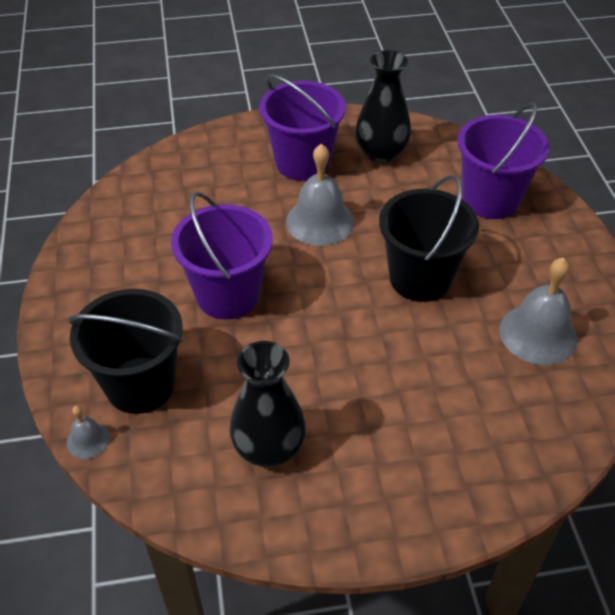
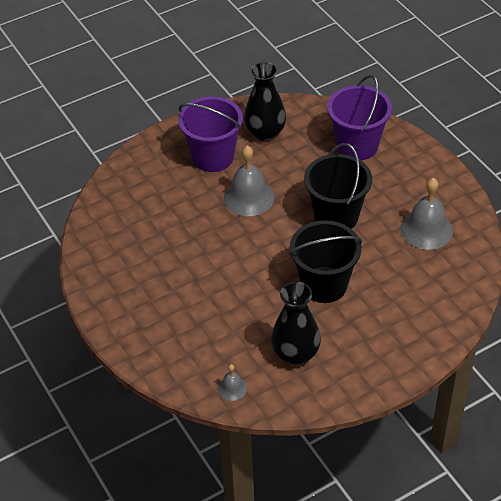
camera: 20 degrees left, 0 degrees up
grey bell [67,406,110,459] -> grey bell moved to [218,364,247,401]
black bucket [68,289,183,414] -> black bucket moved to [289,220,362,303]
purple bucket [171,192,273,319] -> none

